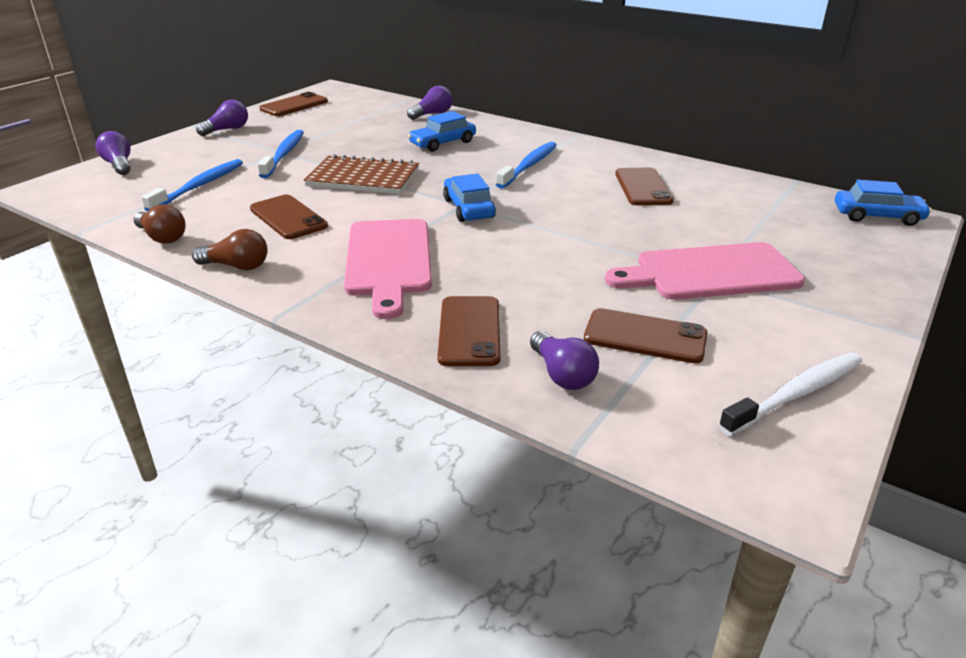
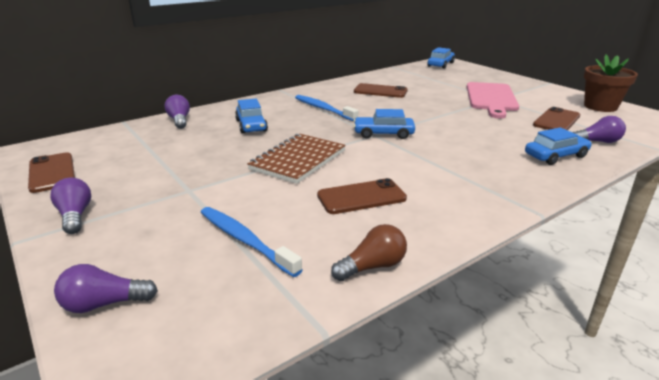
camera: 70 degrees left, 5 degrees down
brown light bulb [192,229,268,270] -> none
blue toothbrush [258,130,304,178] -> none
pink cutting board [344,219,432,319] -> none
brown phone [438,296,500,366] -> blue car [525,127,592,165]
white toothbrush [719,352,863,436] -> brown flower pot [584,54,638,112]

